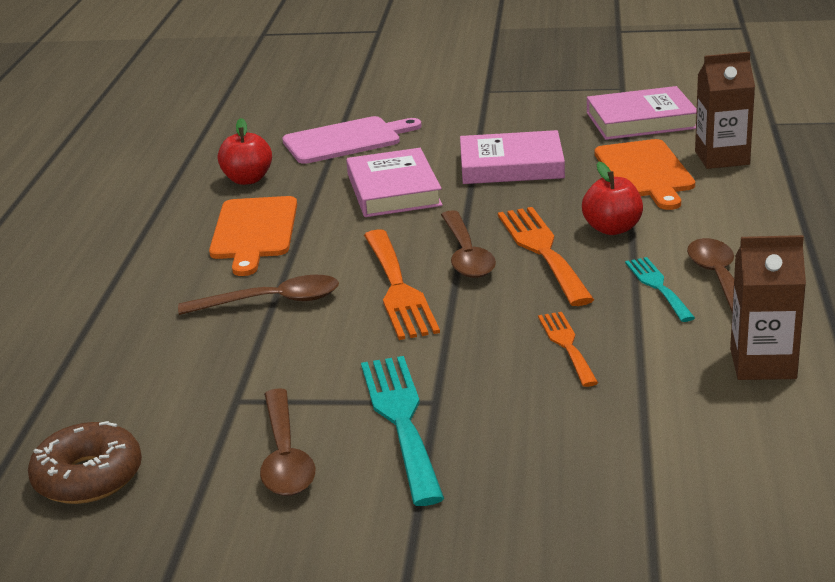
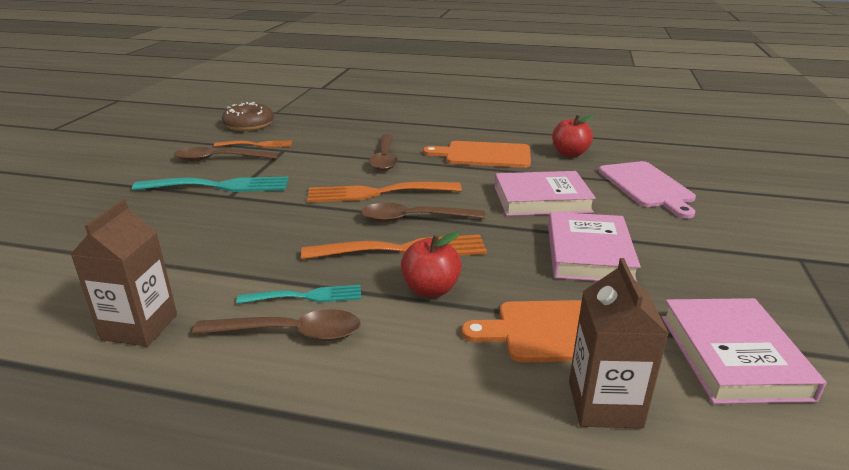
camera: 95 degrees right, 0 degrees up
orange fork [538,312,598,387] -> orange fork moved to [214,140,292,147]

